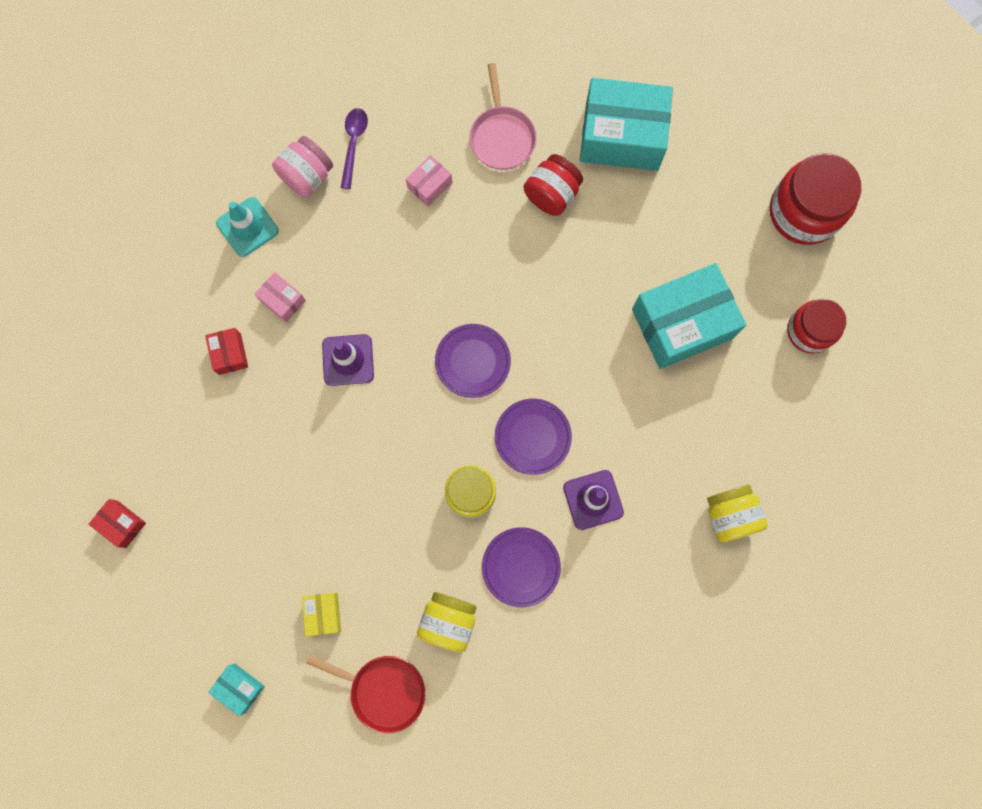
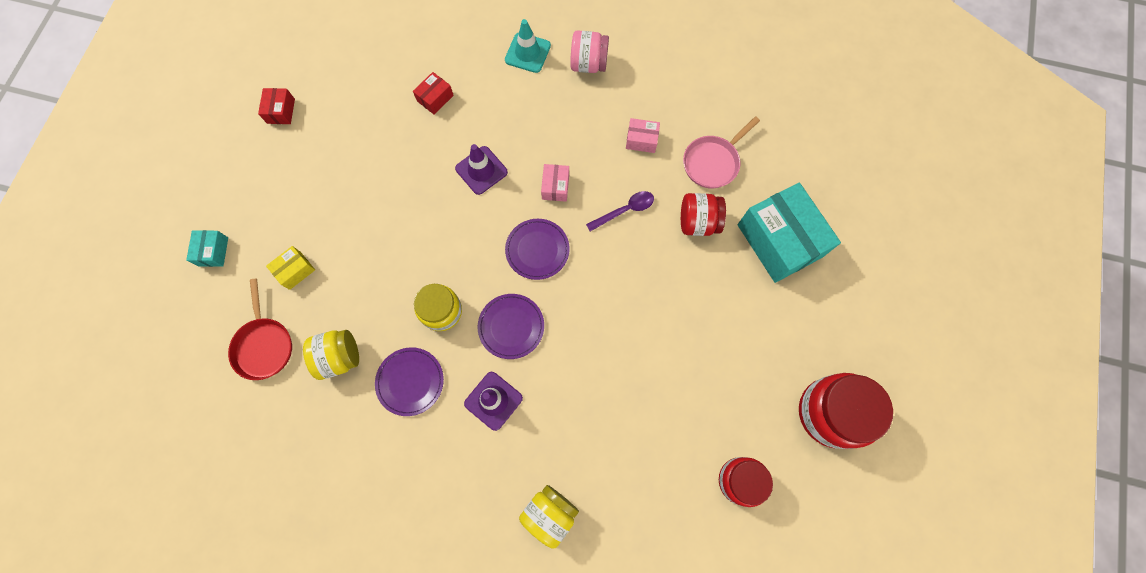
camera: 55 degrees right, 5 degrees down
pink box [255,272,306,322] -> pink box moved to [541,164,569,202]
purple spoon [341,108,368,189] -> purple spoon moved to [586,191,654,231]
turquoise box [632,263,746,369] -> none

